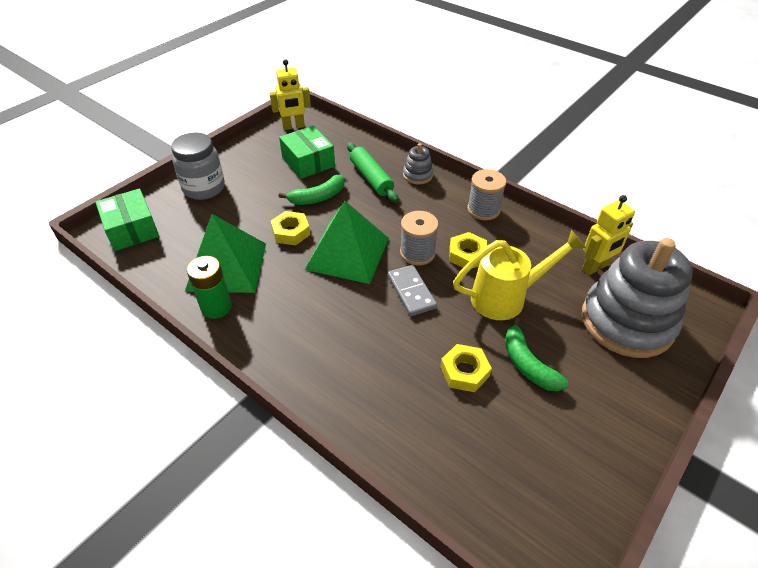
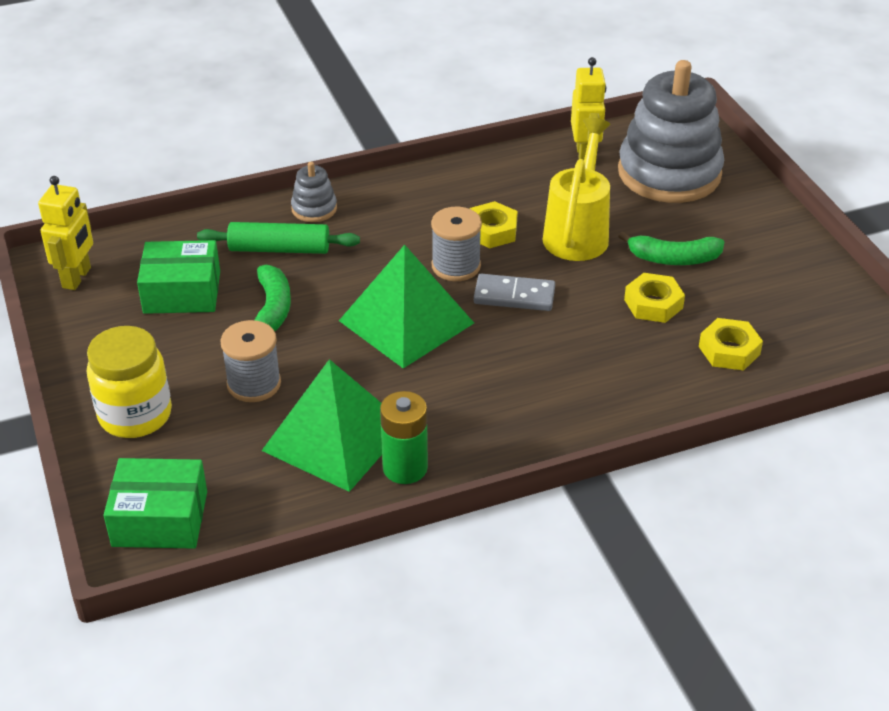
camera: 60 degrees left, 5 degrees down
grey jar [171,133,225,200] -> yellow jar [87,326,172,438]
yellow nut [271,211,310,245] -> yellow nut moved to [699,318,763,370]
grey spool [467,169,507,221] -> grey spool moved to [220,320,281,402]

